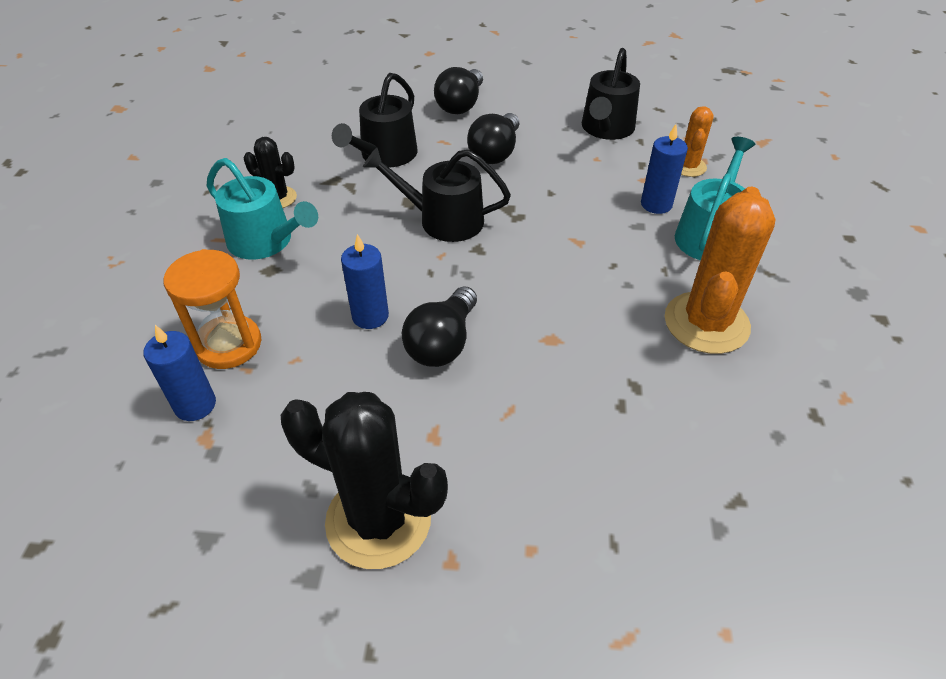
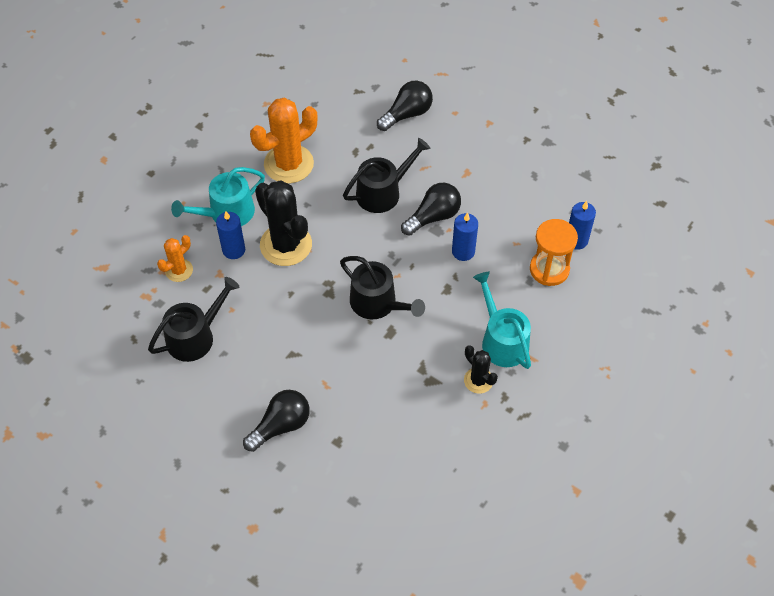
camera: 150 degrees left, 10 degrees up
black cactus [281,392,448,569] -> black cactus moved to [255,180,312,266]
black watering can [332,73,418,167] -> black watering can moved to [343,138,431,213]
black light bulb [467,113,519,164] -> black light bulb moved to [377,81,433,131]

